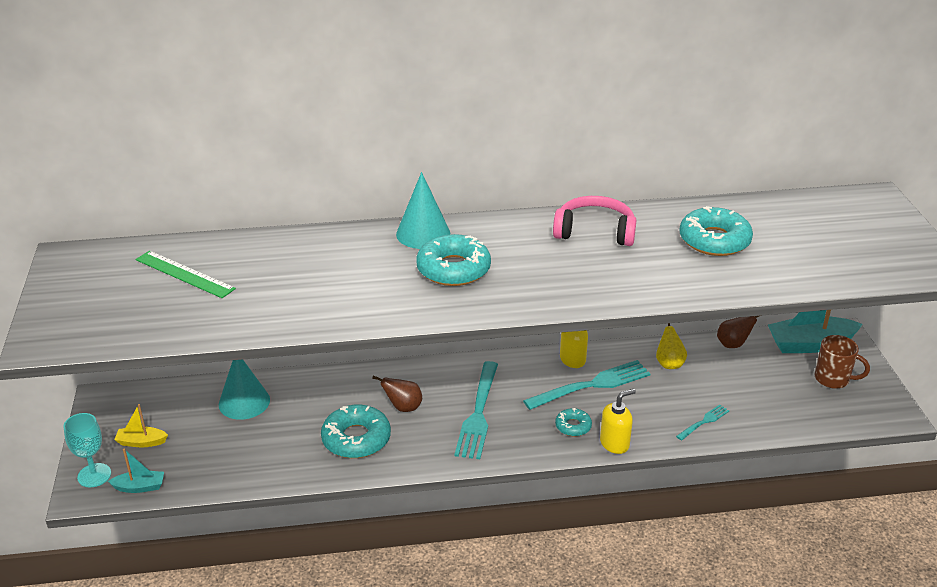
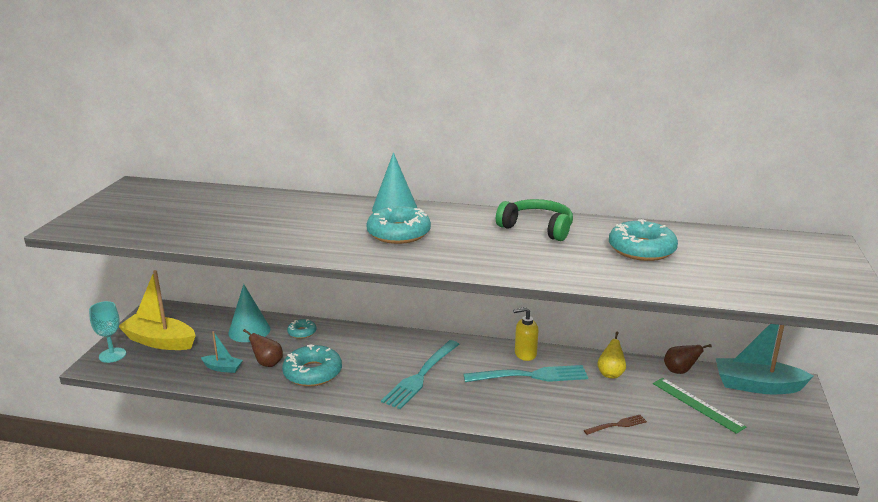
camera: 20 degrees right, 10 degrees down
turquoise boat [108,449,164,493] -> turquoise boat moved to [201,331,243,373]
yellow boat [114,404,168,447] -> yellow boat [119,270,196,350], size x2.03
green ruler [136,251,236,298] -> green ruler moved to [653,378,746,434]
brown pear [372,375,422,412] -> brown pear moved to [243,329,283,367]
pink headphones [553,196,636,246] -> green headphones [496,199,573,241]
turquoise donut [555,408,592,436] -> turquoise donut moved to [287,319,316,339]
yellow soap dispenser [600,389,636,454] -> none
turquoise fork [676,404,729,441] -> brown fork [584,415,647,435]
brown mug [815,335,870,389] -> none

